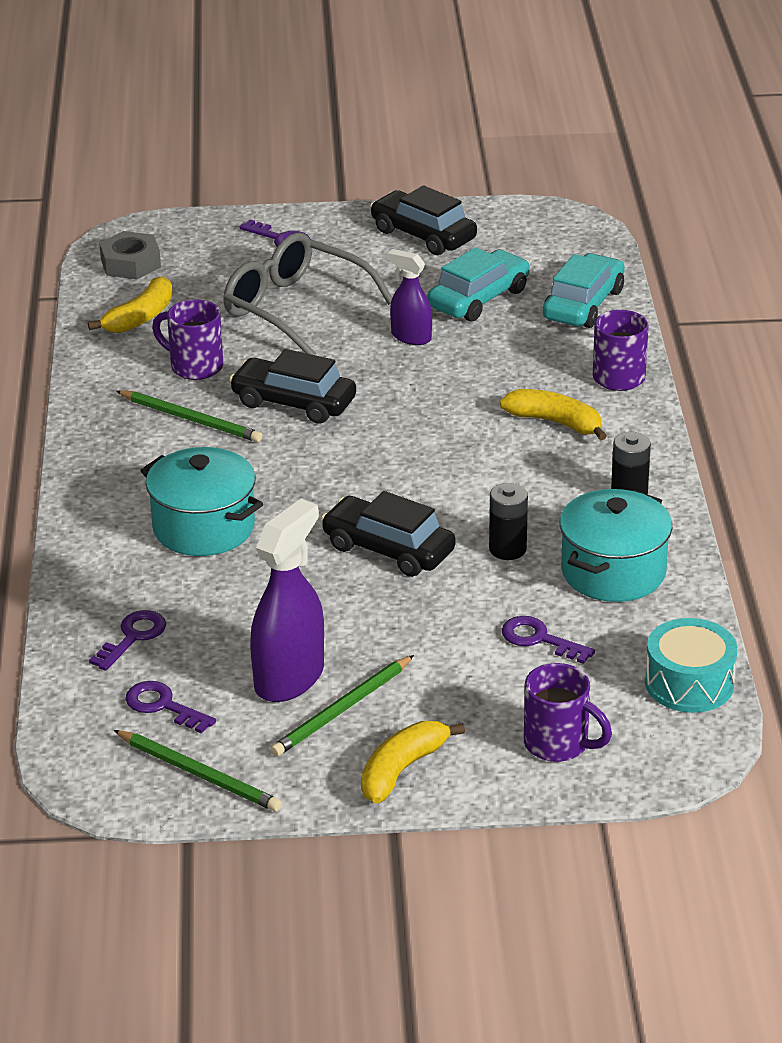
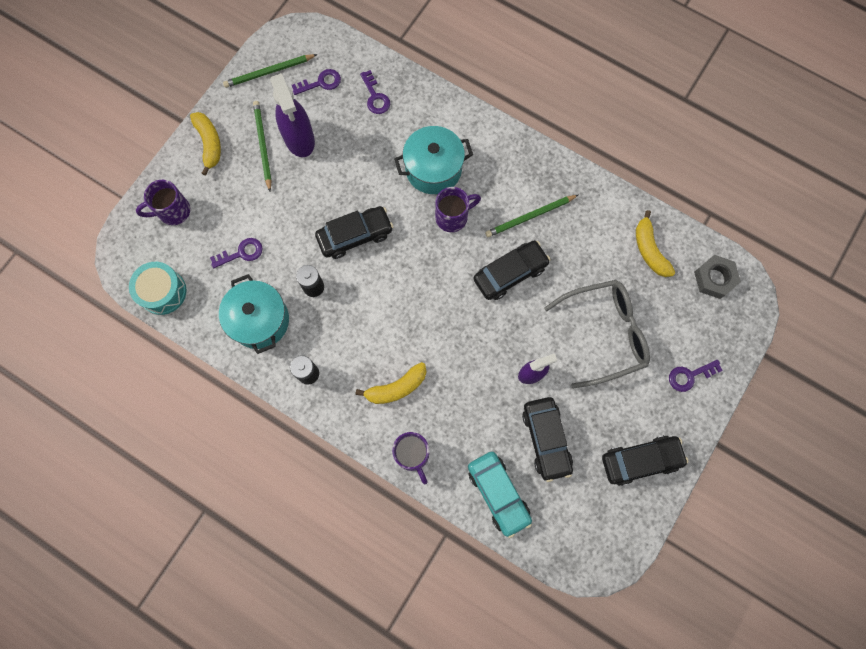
camera: 125 degrees right, 40 degrees up
purple mug [152,300,223,380] -> purple mug moved to [435,187,481,232]
turquoise car [427,247,530,322] -> black car [522,397,573,482]

